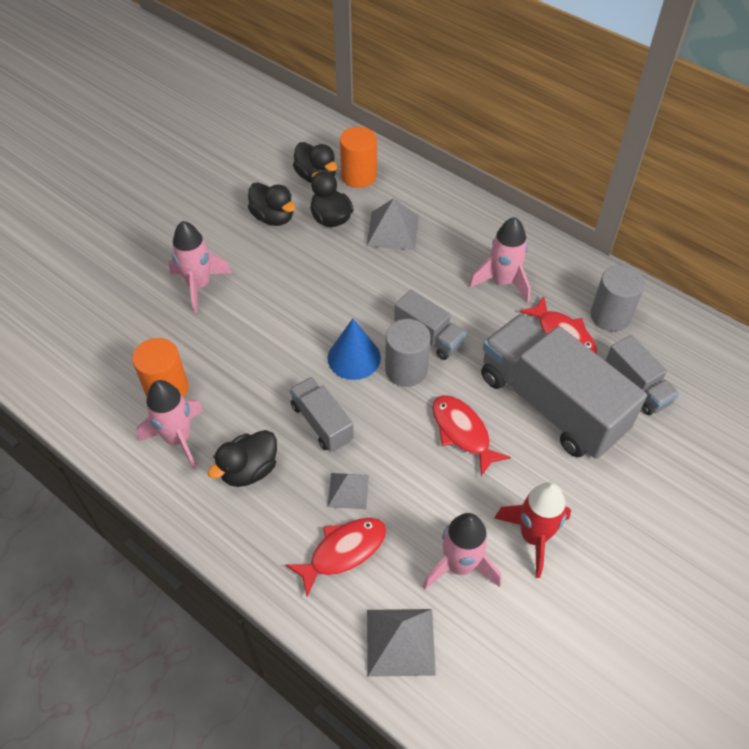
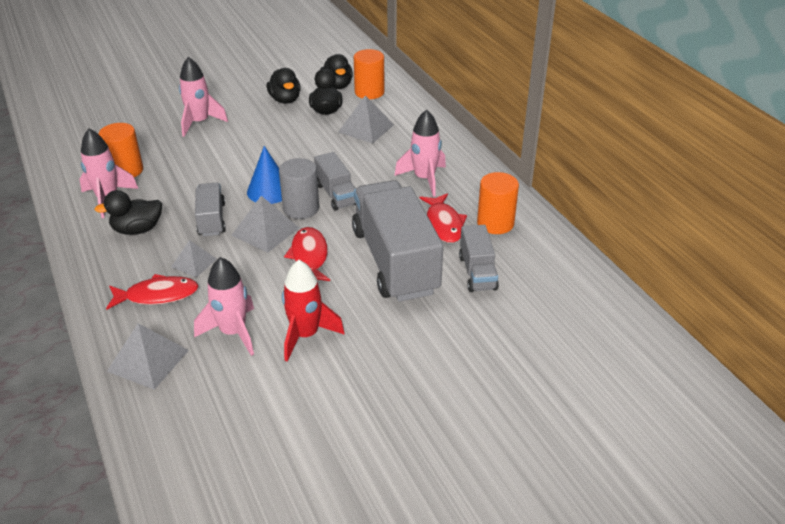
camera: 25 degrees right, 15 degrees down
grey cylinder [590,265,645,332] -> orange cylinder [477,172,519,234]
none -> grey pyramid [232,196,299,253]

